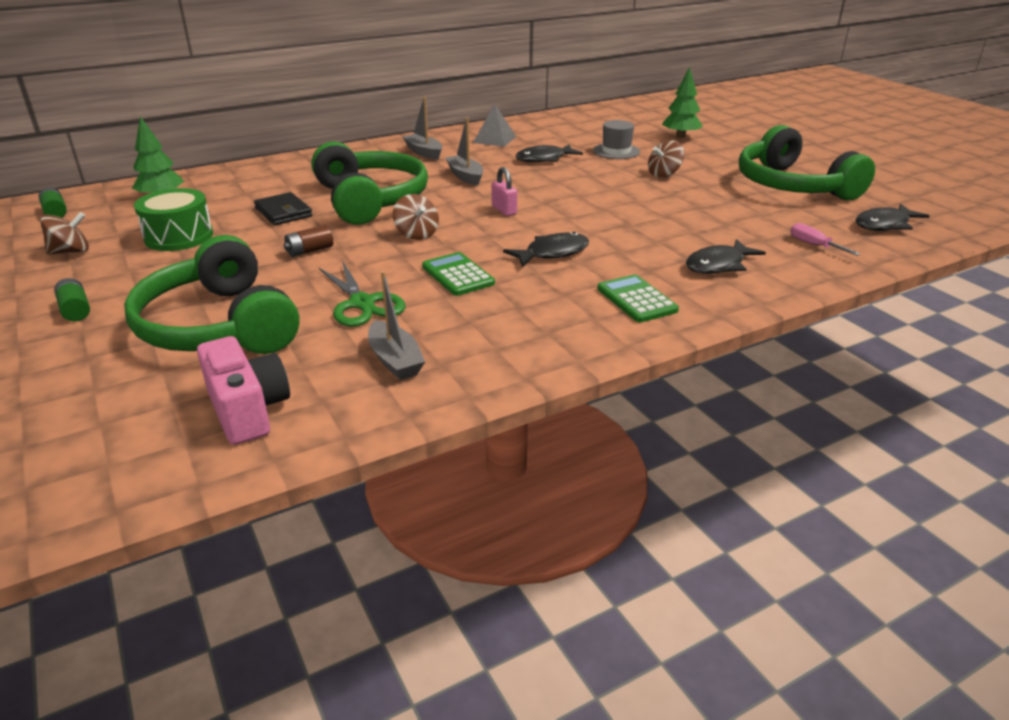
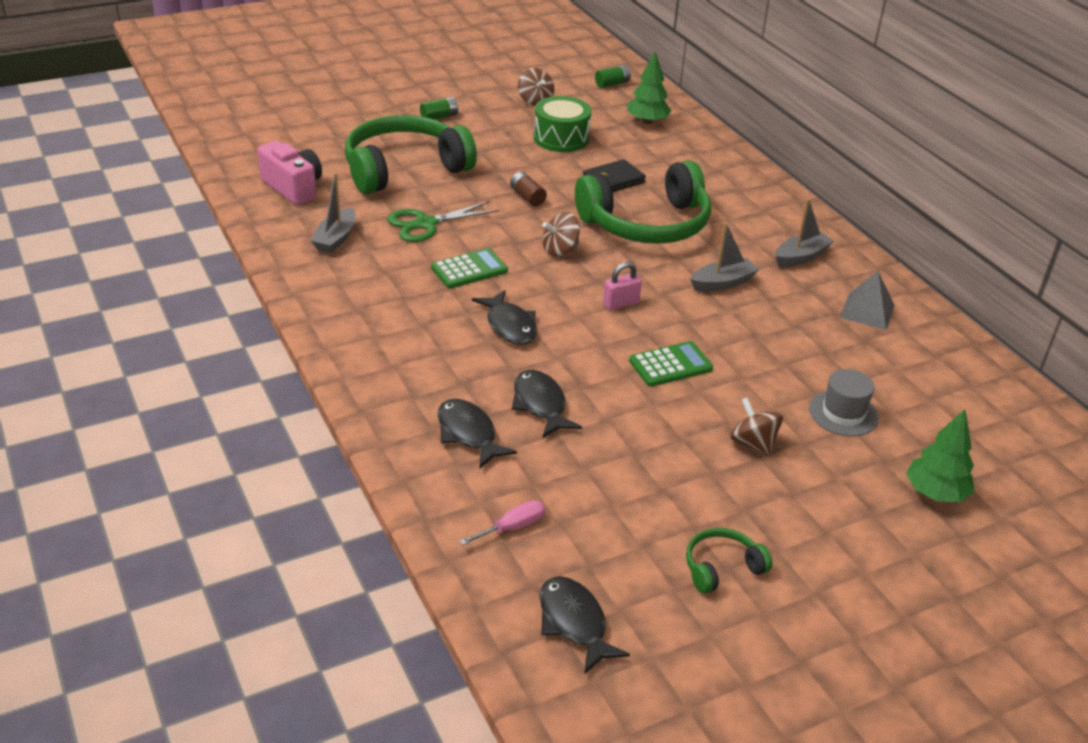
camera: 90 degrees right, 5 degrees up
pink camera [197,336,290,445] -> pink camera turned 105 degrees counterclockwise [257,141,322,205]
grey boat [368,271,425,380] -> grey boat turned 45 degrees counterclockwise [310,173,356,253]
black fish [516,144,583,162] -> black fish moved to [512,370,582,438]
green calculator [597,274,679,323] -> green calculator moved to [629,341,713,387]
green headphones [739,125,875,200] -> green headphones [686,528,772,594], size x0.44

